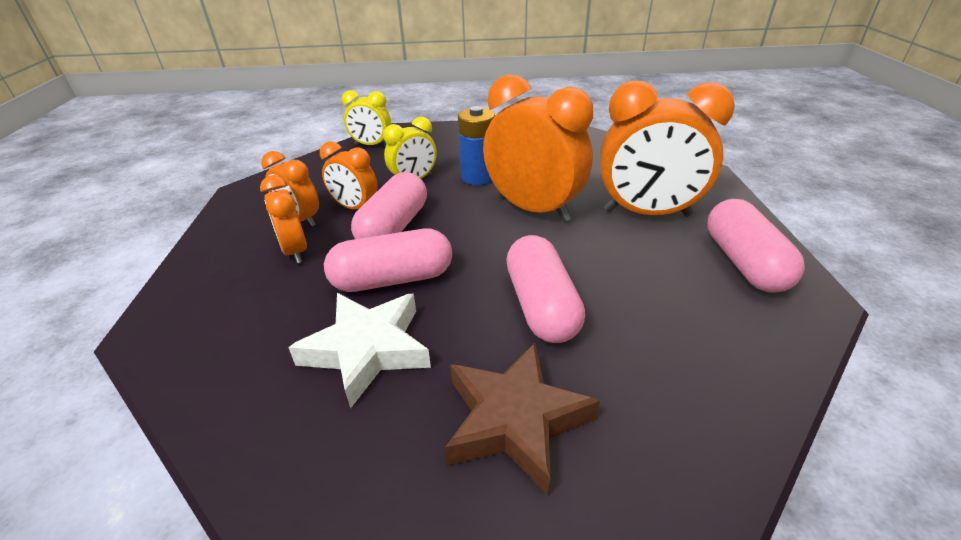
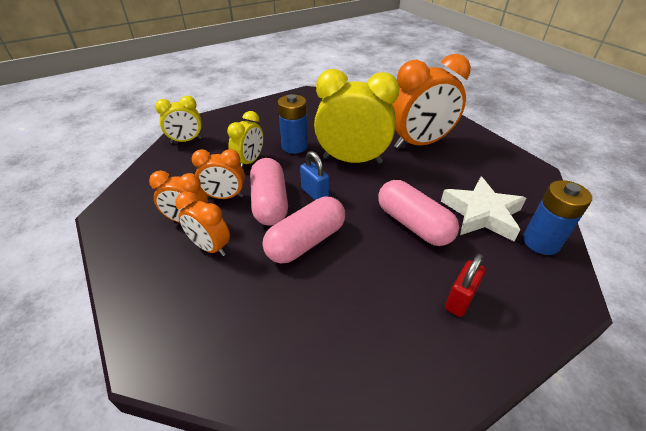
camera: 30 degrees left, 5 degrees up
white star [288,293,431,409] -> white star moved to [441,177,526,241]
brown star [445,343,600,495] -> red padlock [445,254,486,317]
orange clock [483,74,593,222] -> yellow clock [314,69,400,164]
pink capsule [707,199,805,293] -> none
none -> blue padlock [300,151,329,200]
none -> blue battery [523,180,592,255]

